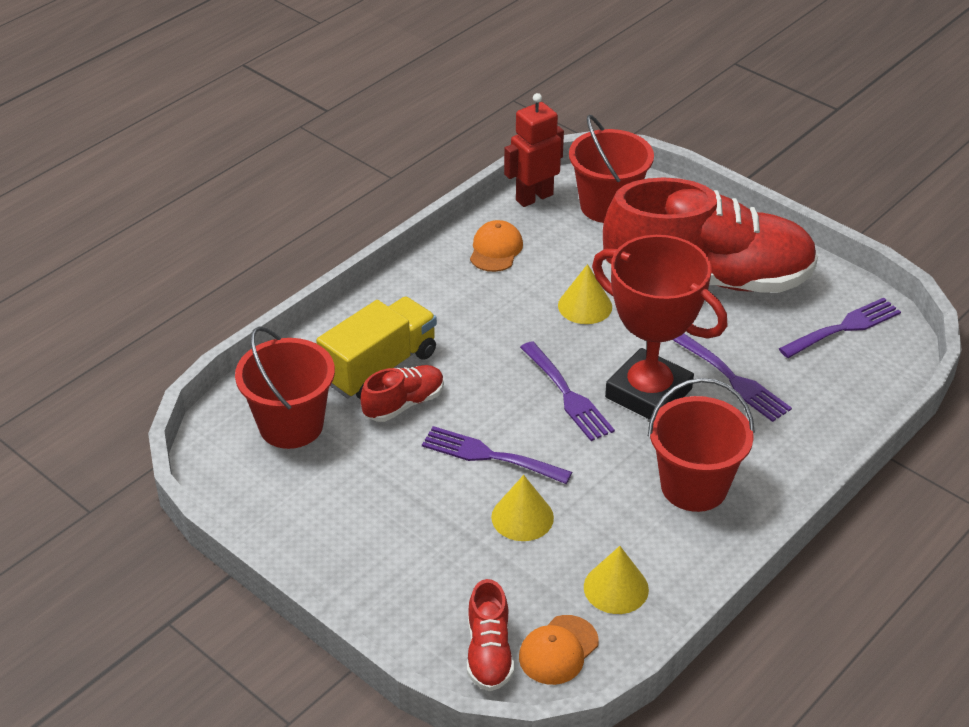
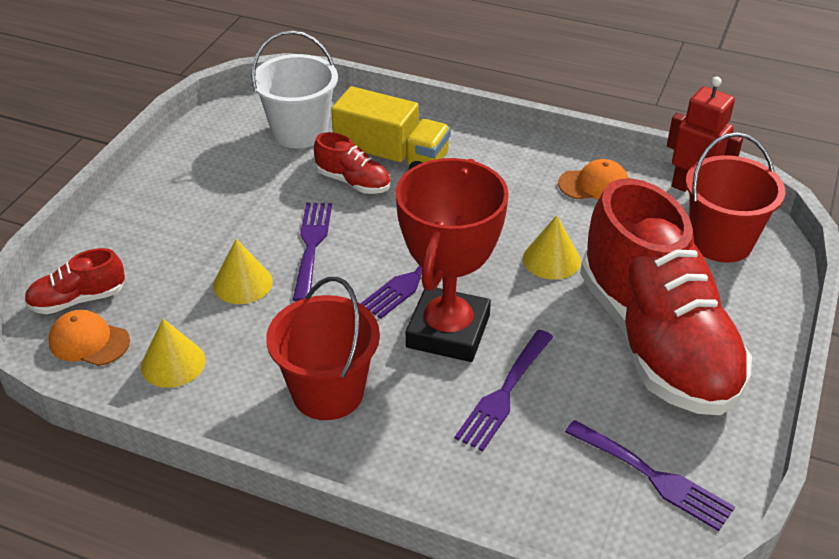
camera: 70 degrees right, 0 degrees up
red bucket [235,326,335,449] -> white bucket [251,30,338,148]

